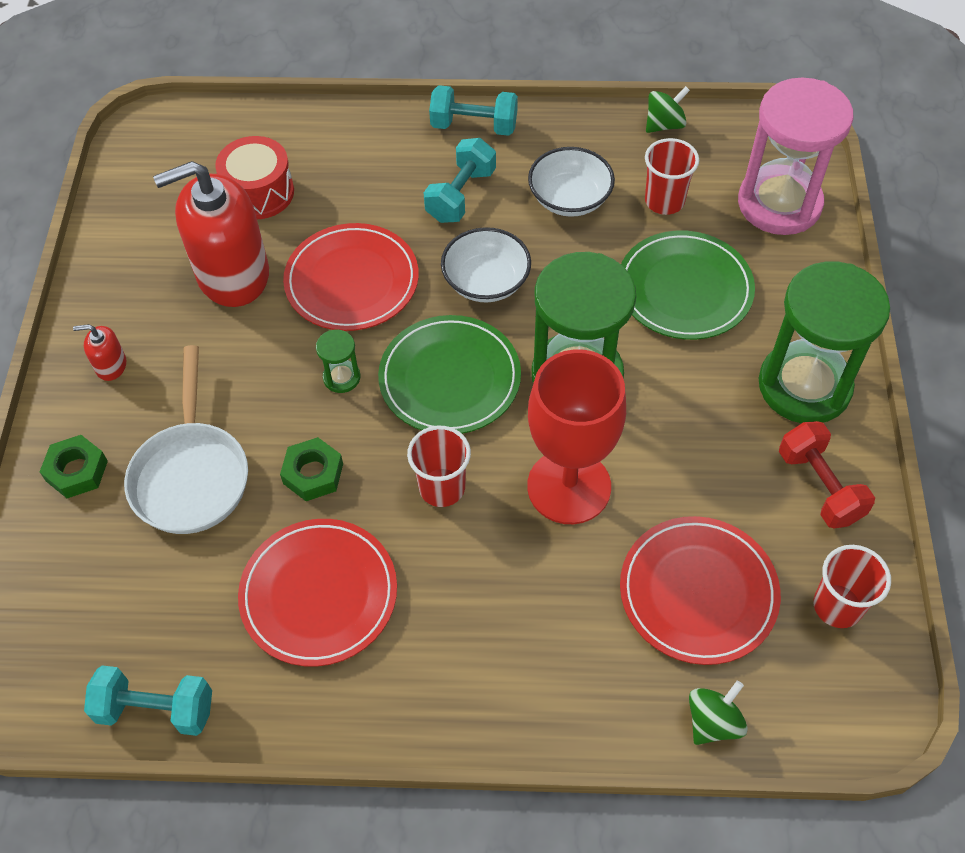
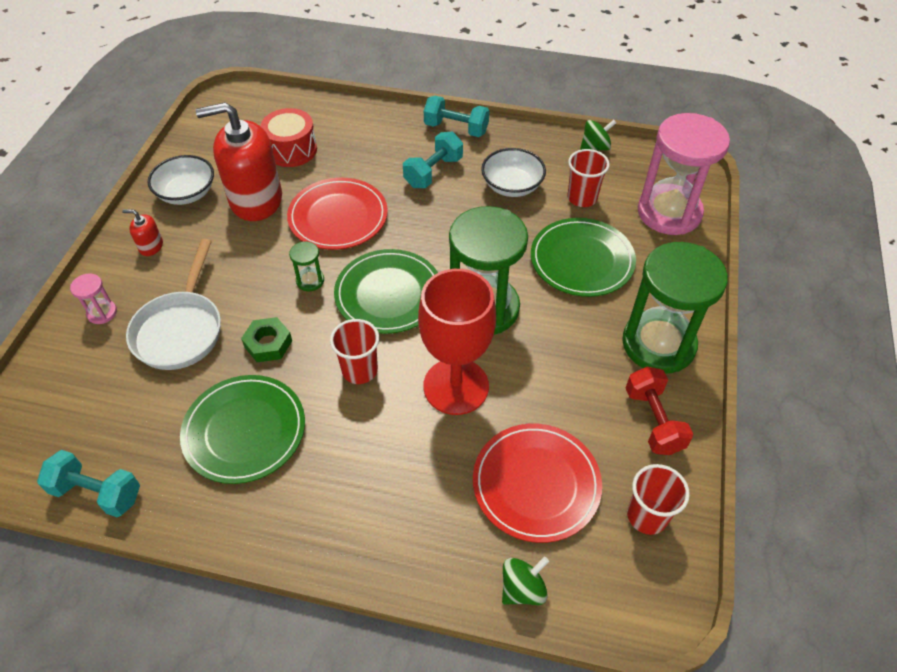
camera: 10 degrees right, 5 degrees down
green nut [40,435,108,498] -> pink hourglass [70,273,117,324]
red plate [238,519,397,667] -> green plate [180,375,305,484]
white bowl [441,227,531,302] -> white bowl moved to [148,155,214,205]

